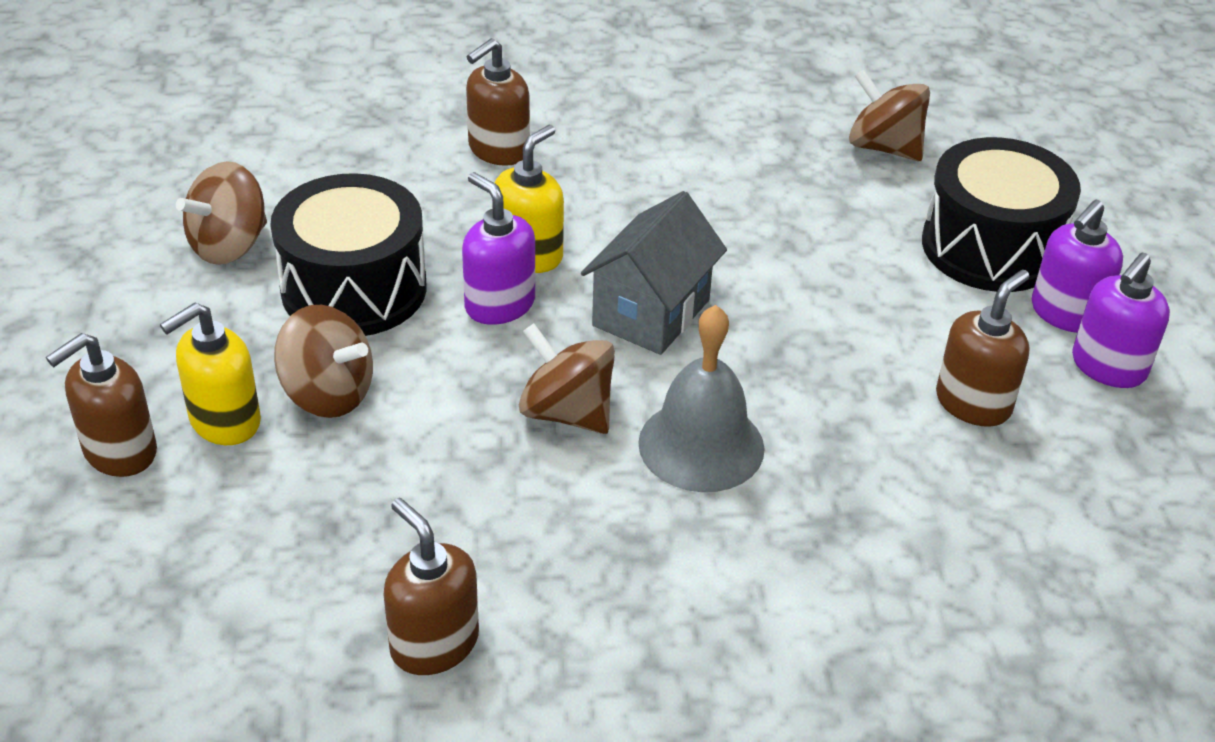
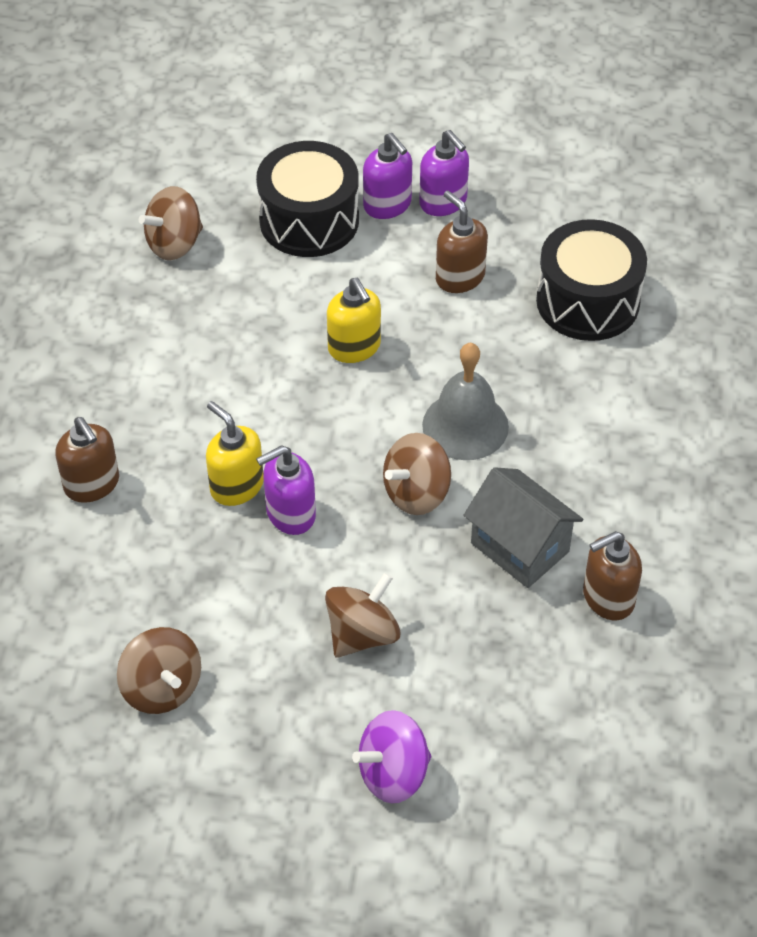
camera: 75 degrees left, 10 degrees up
brown soap dispenser [46,333,157,477] -> purple spinning top [352,710,431,803]
yellow soap dispenser [160,303,261,445] -> yellow soap dispenser moved to [327,278,381,363]
black drum [270,173,427,336] -> black drum moved to [536,219,647,341]
grey house [581,191,727,355] -> grey house moved to [463,467,583,588]

